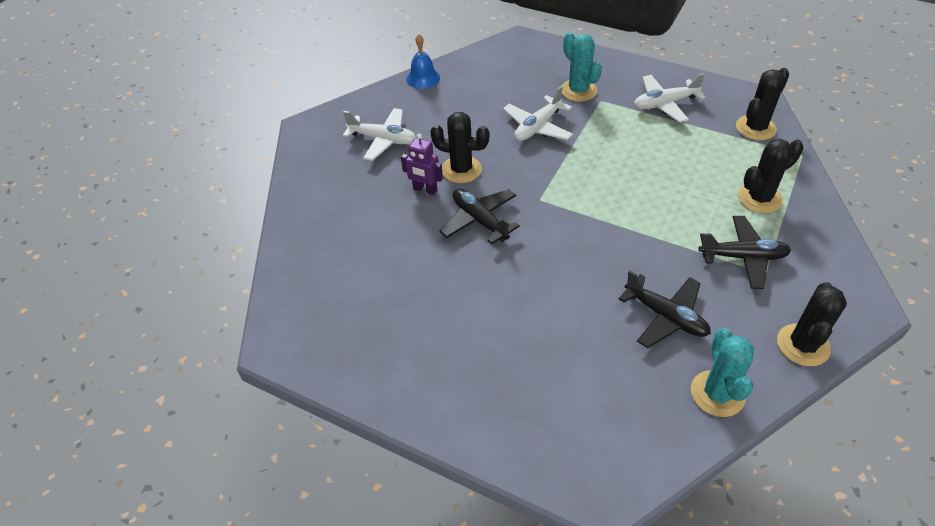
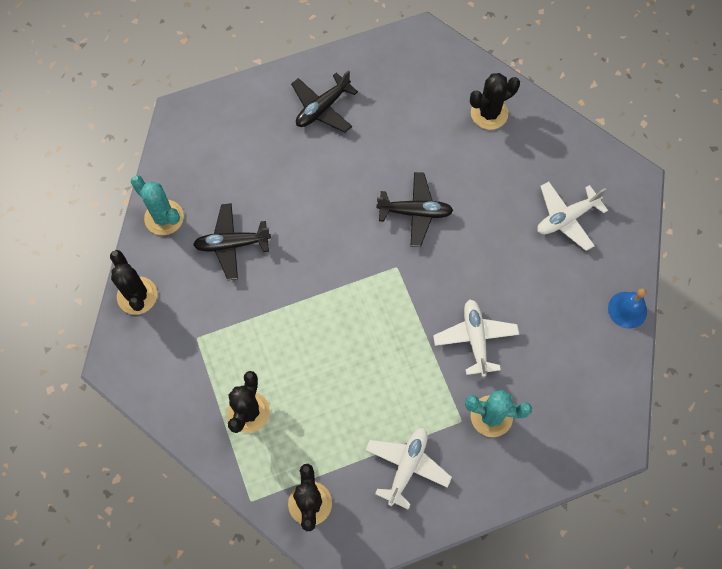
camera: 130 degrees right, 20 degrees up
purple robot [401,134,443,195] -> none
black cactus [430,112,489,183] -> black cactus moved to [470,73,520,130]
black plane [698,216,791,289] -> black plane moved to [291,70,358,133]

